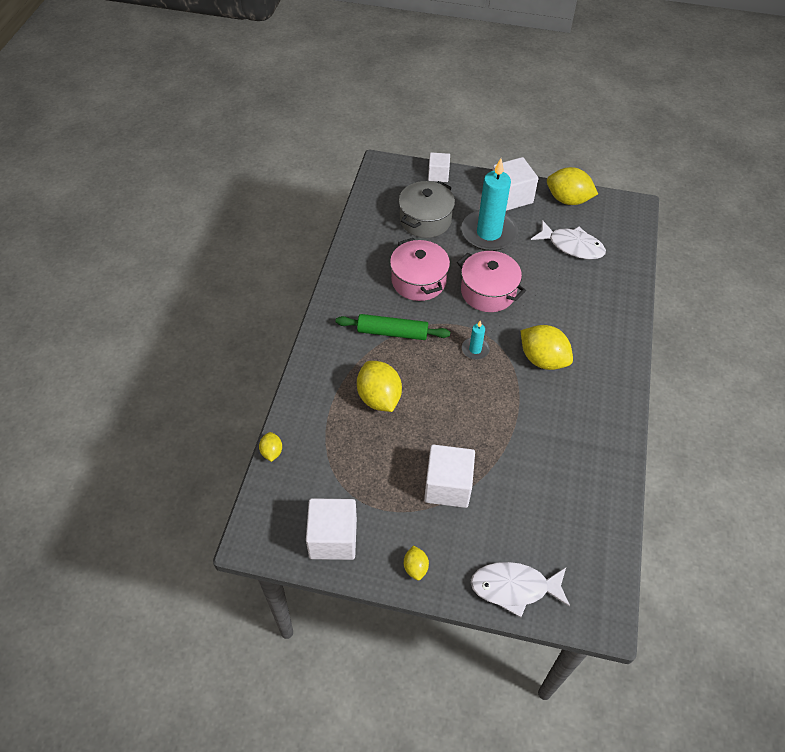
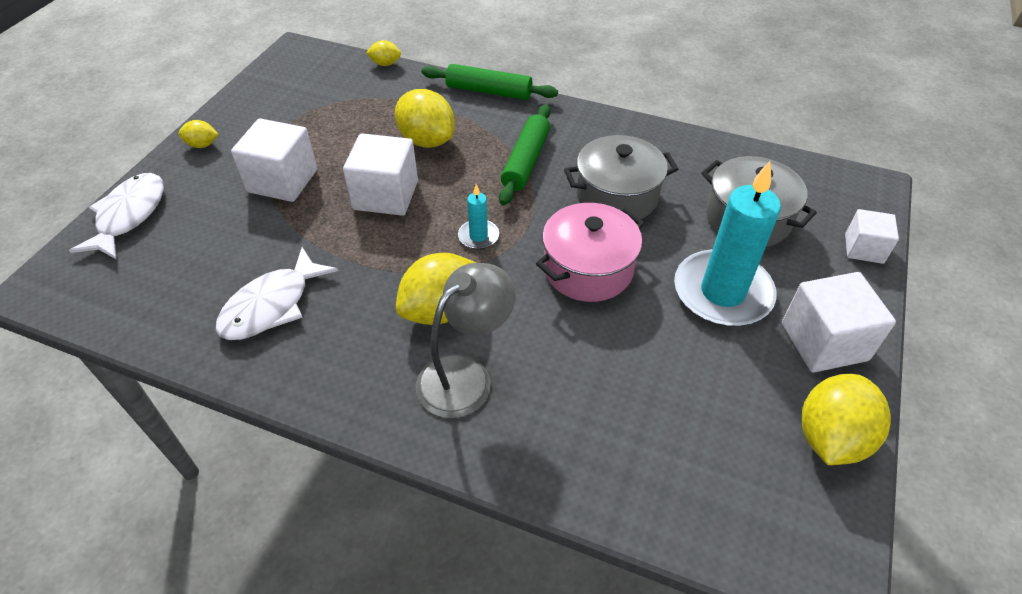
camera: 100 degrees right, 5 degrees down
white cube [306,498,357,560] -> white cube moved to [343,133,418,216]
yellow lemon [357,361,402,412] -> yellow lemon turned 60 degrees clockwise [395,89,455,148]
pink pot [390,238,450,301] -> grey pot [564,135,678,219]
white fish [531,220,606,259] -> white fish moved to [216,247,338,340]
none -> grey lamp [416,263,516,418]
none -> green rolling pin [422,64,558,100]

